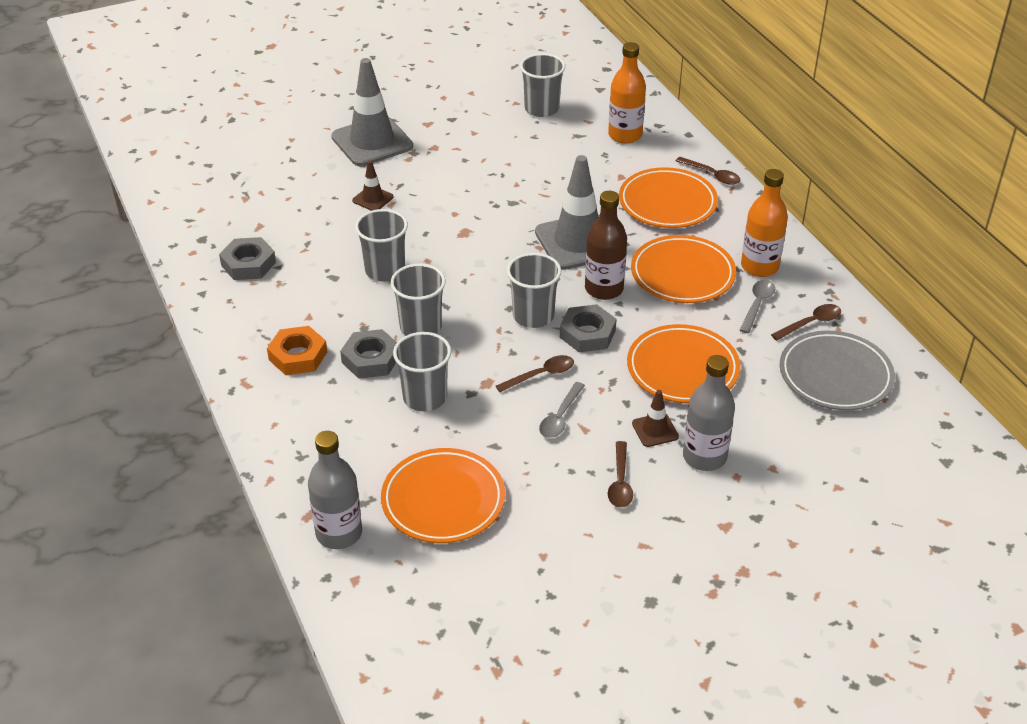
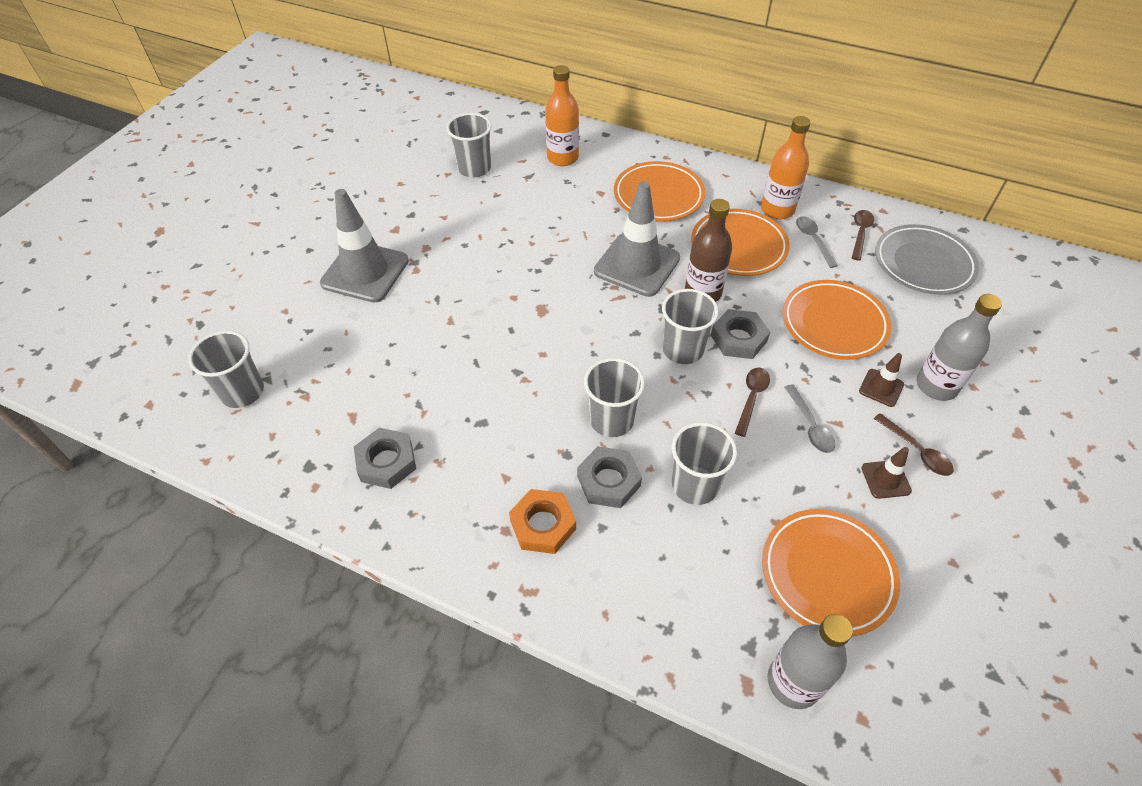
camera: 40 degrees left, 10 degrees up
brown traffic cone [352,160,394,211] -> brown traffic cone moved to [861,447,912,499]
grey cup [355,209,408,282] -> grey cup moved to [188,331,264,408]
brown spoon [676,157,740,185] -> none

